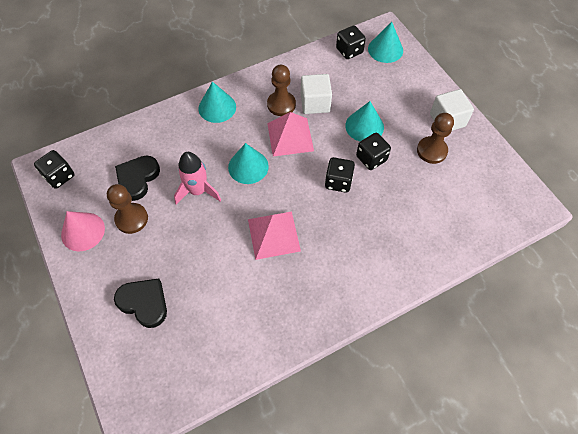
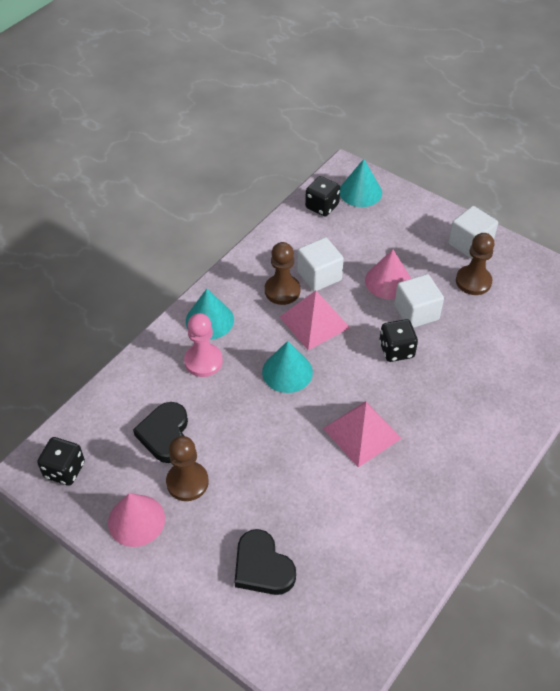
camera: 25 degrees left, 10 degrees down
black heart [114,279,167,328] -> black heart turned 135 degrees counterclockwise [235,529,296,595]
pink rocket [174,152,221,204] -> none
turquoise cone [345,101,384,141] -> pink cone [365,249,411,299]
black dice [356,133,391,170] -> white cube [394,274,444,328]
none -> pink pawn [184,313,223,377]

